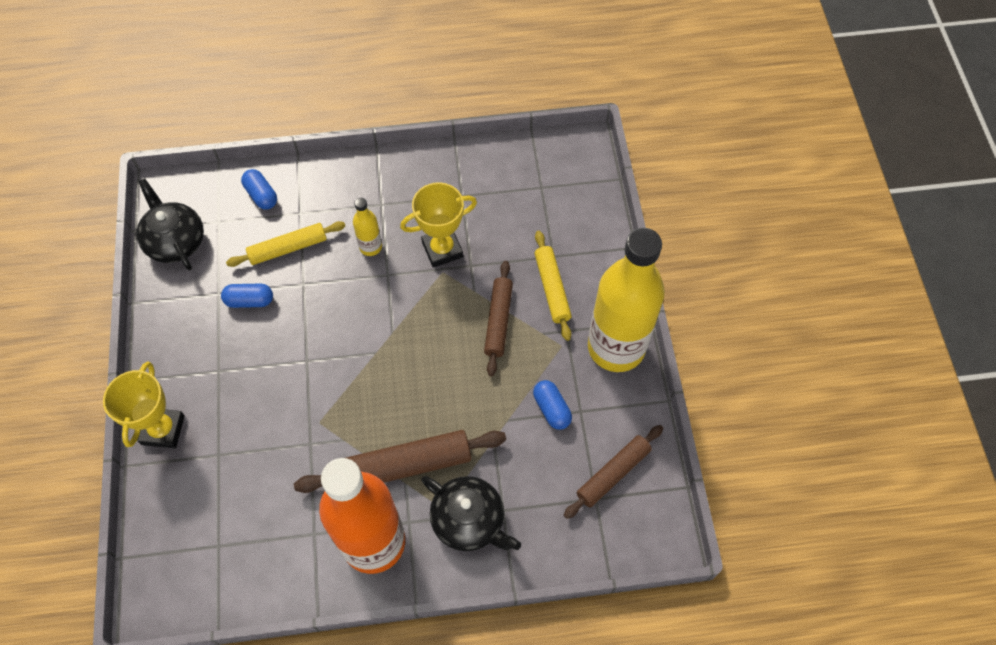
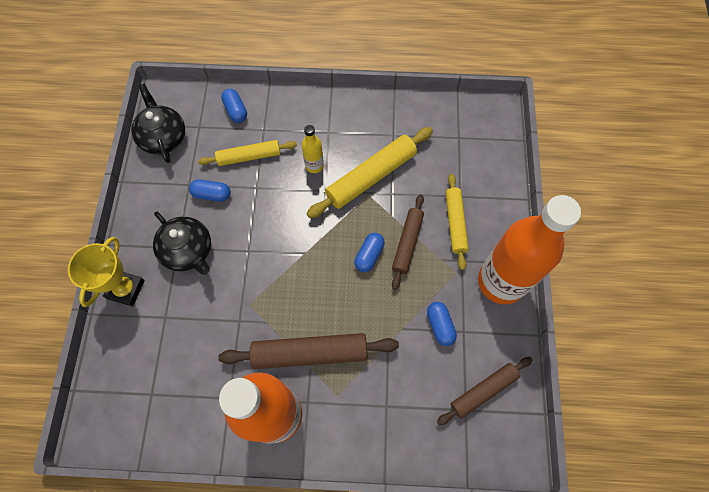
camera: 10 degrees right, 5 degrees up
yellow trophy [400,182,477,268] -> yellow rolling pin [307,127,433,218]
black teapot [421,476,521,551] -> black teapot moved to [153,211,211,275]
yellow bottle [588,228,665,372] -> orange bottle [478,195,581,305]
none -> blue capsule [354,233,385,272]

